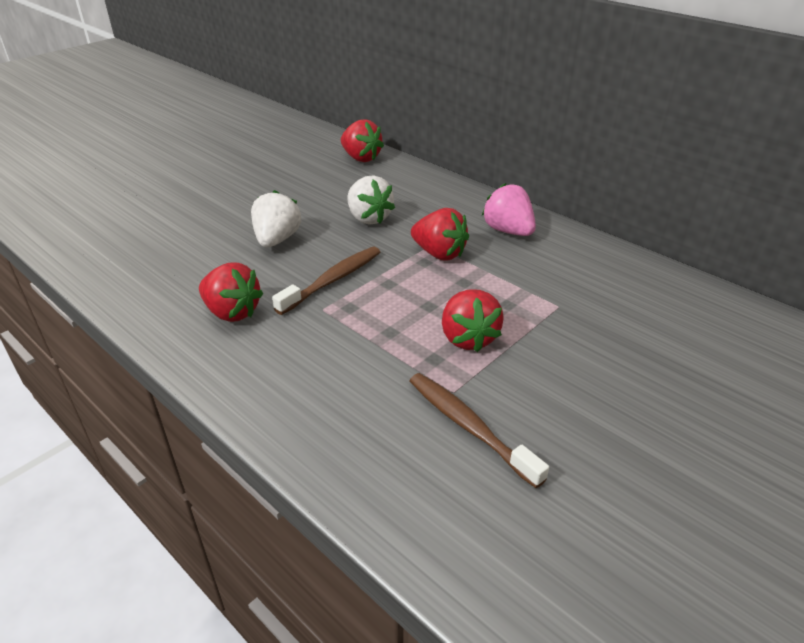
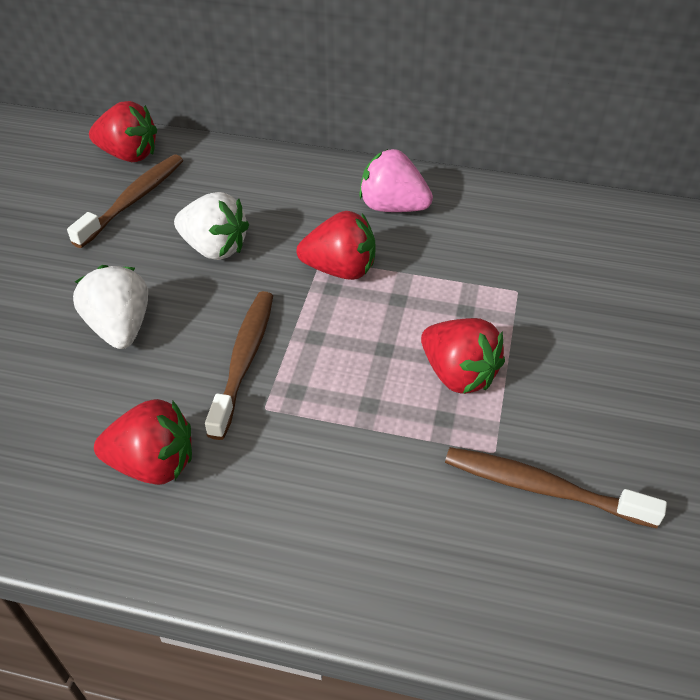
camera: 30 degrees left, 10 degrees up
none -> brown toothbrush [67,154,183,248]

